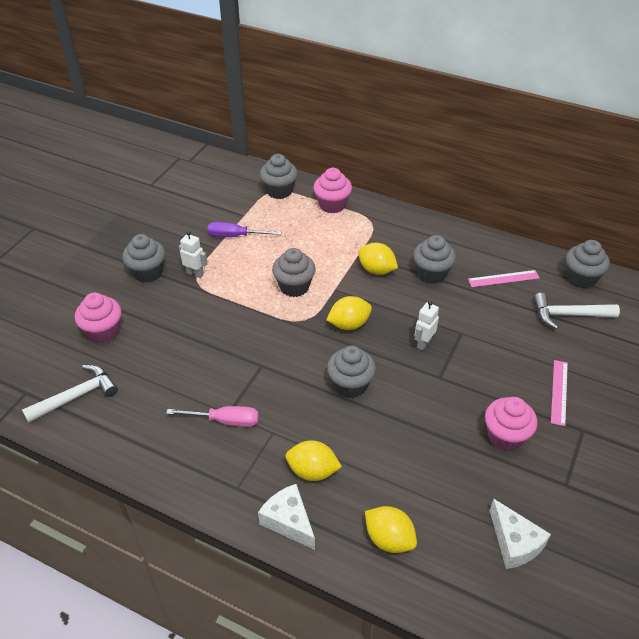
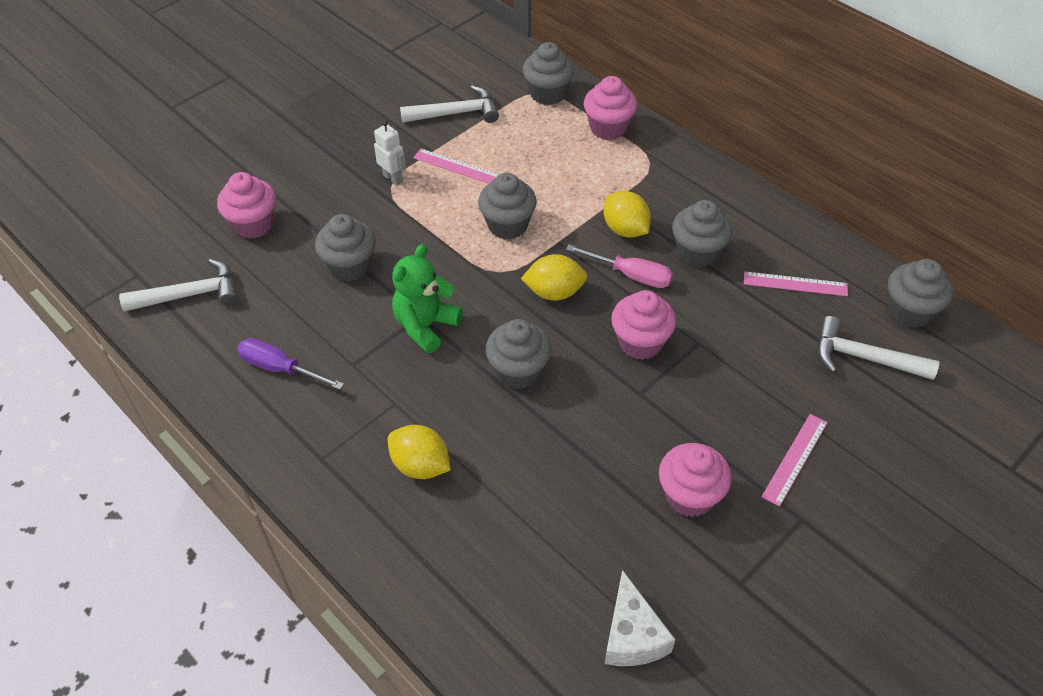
camera: 20 degrees right, 5 degrees up
grey cupcake [122,234,165,283] -> grey cupcake moved to [315,214,376,281]
pink screwdriver [166,406,259,427] -> pink screwdriver moved to [566,245,673,288]
purple screwdriver [208,222,281,237] -> purple screwdriver moved to [237,338,344,390]
white cheese [258,484,315,550] -> none
yellow lemon [365,506,417,553] -> none
white robot [415,301,439,350] -> pink cupcake [611,290,676,360]
none -> green teddy bear [392,244,463,354]
none -> white hammer [400,85,499,123]
none -> pink ruler [413,149,499,184]

